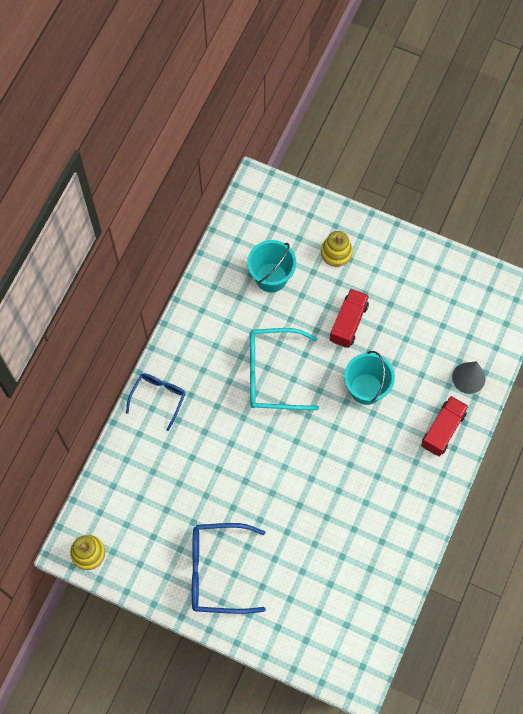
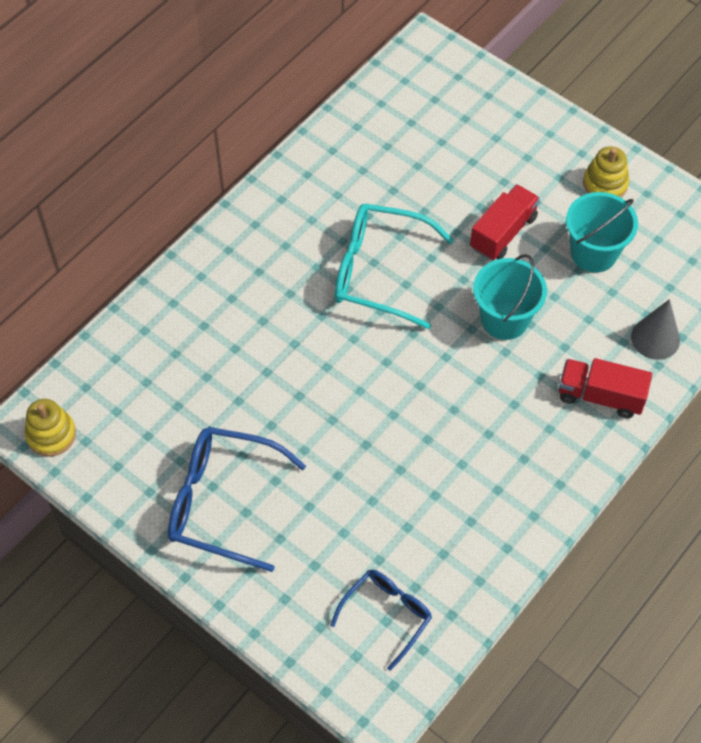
camera: 15 degrees right, 10 degrees down
blue glasses [126,373,186,431] -> blue glasses moved to [330,570,432,671]
turquoise bucket [247,240,296,292] -> turquoise bucket moved to [566,192,638,273]
yellow stacking toy [321,231,353,267] -> yellow stacking toy moved to [583,146,629,197]
red truck [421,396,469,456] -> red truck turned 120 degrees counterclockwise [559,358,652,418]

